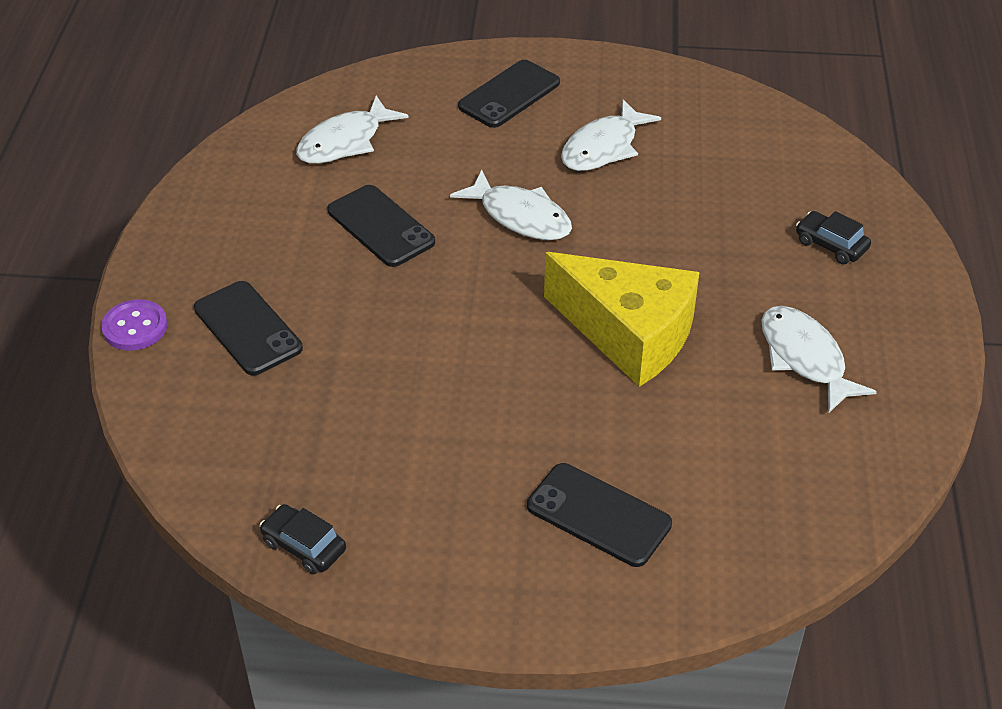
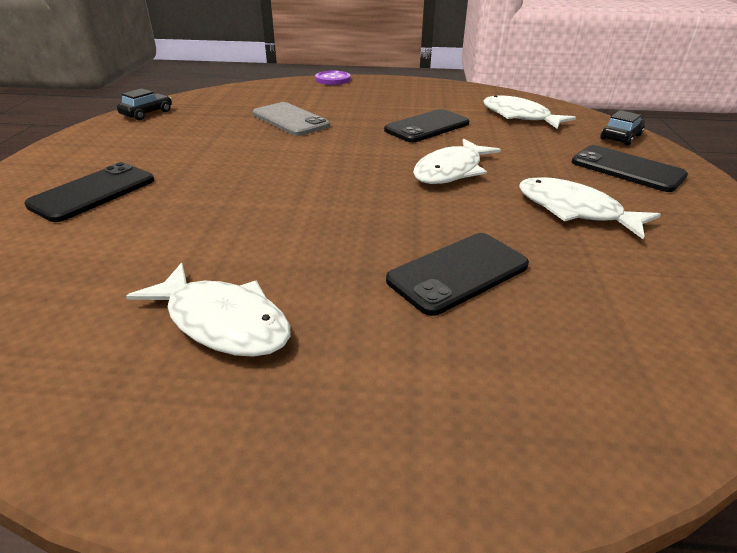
camera: 90 degrees right, 10 degrees down
black phone [194,281,303,375] -> black phone moved to [386,233,529,316]
yellow cheese [544,252,700,387] -> none
white fish [761,306,877,413] -> white fish turned 60 degrees clockwise [126,263,291,357]
black car [796,211,871,264] -> black car moved to [600,110,645,146]
none -> grey phone [253,102,330,136]

